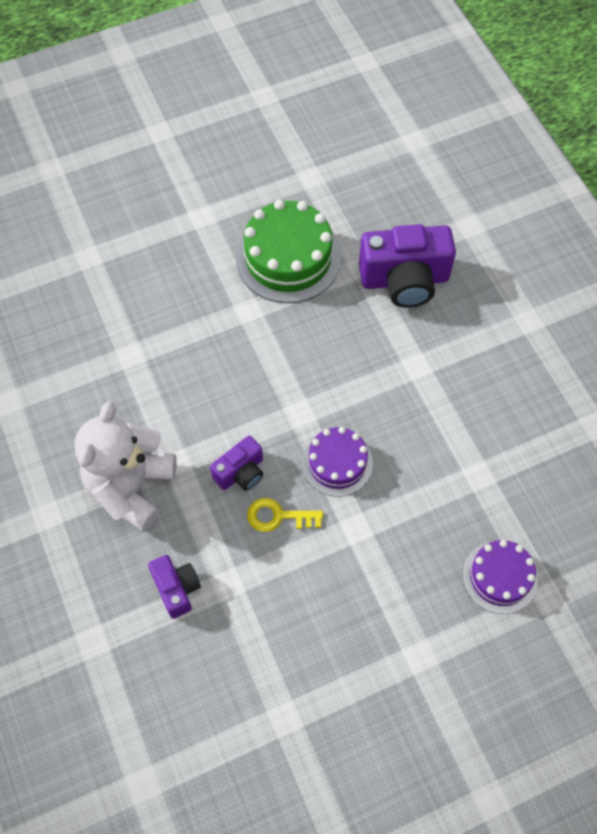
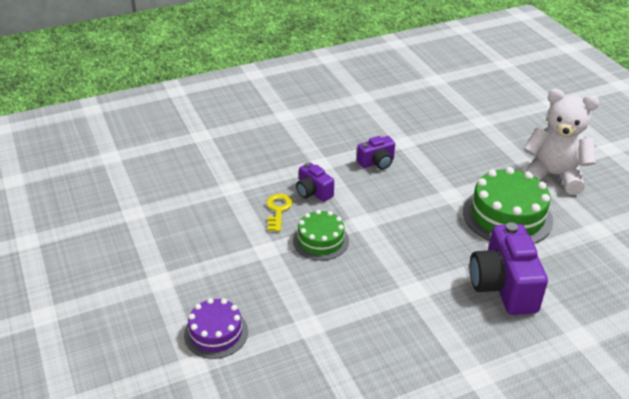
camera: 90 degrees right, 25 degrees down
white teddy bear [74,401,177,531] -> white teddy bear moved to [523,89,599,195]
purple camera [148,555,201,619] -> purple camera moved to [357,136,395,170]
purple cake [302,427,373,497] -> green cake [293,210,349,260]

